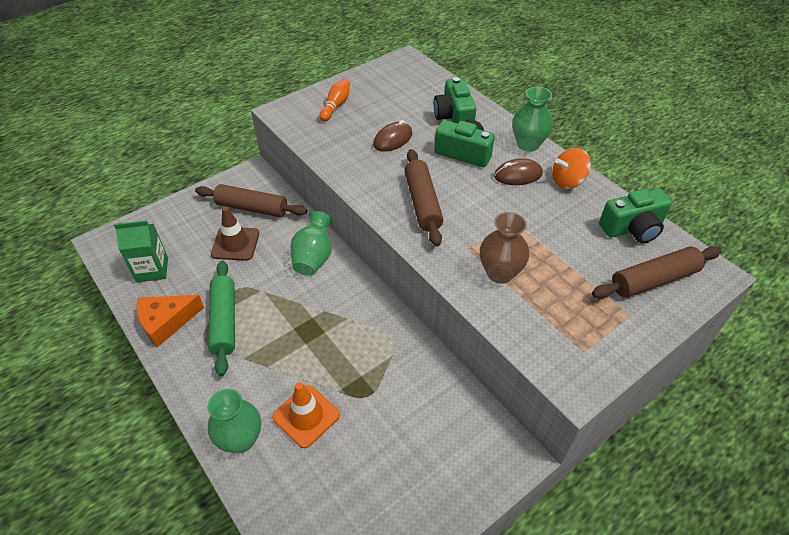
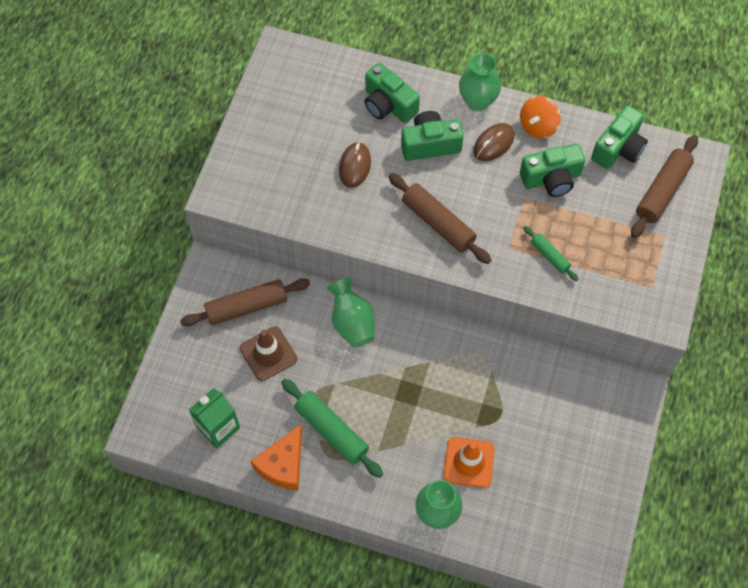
camera: 35 degrees left, 15 degrees up
orange bowling pin [319,79,350,122] -> none
brown vase [480,212,529,284] -> green rolling pin [524,226,578,281]
none -> green camera [520,144,585,197]

